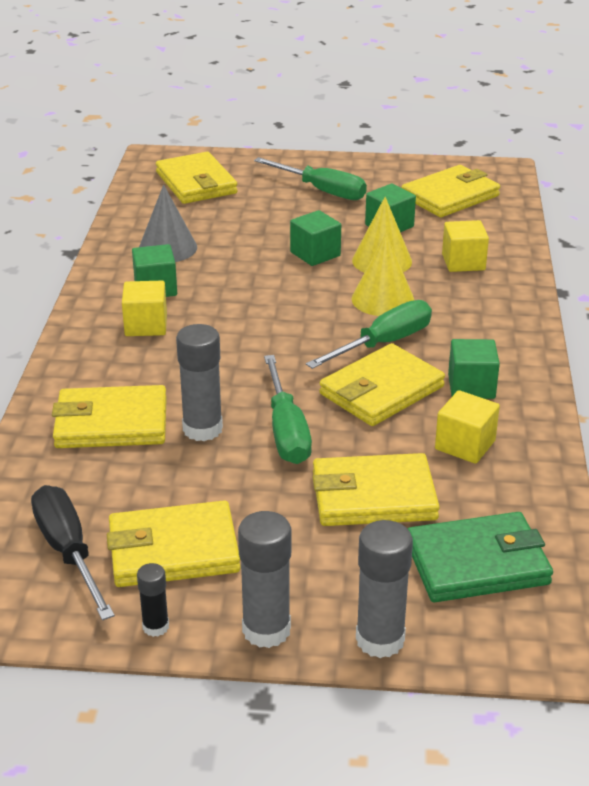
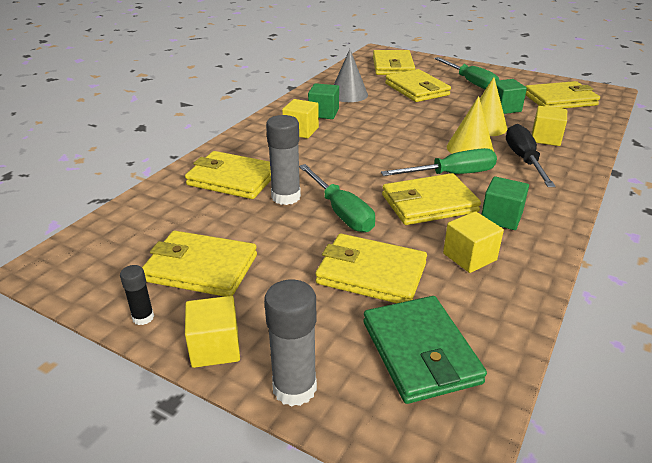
camera: 25 degrees right, 0 degrees up
black screwdriver [31,485,115,620] -> black screwdriver moved to [506,124,556,187]
grey glue stick [238,511,291,648] -> yellow cube [185,296,240,368]
green screwdriver [264,355,312,464] -> green screwdriver turned 45 degrees counterclockwise [299,164,375,232]
green cube [290,210,341,266] -> none
green wallet [408,512,553,602] -> green wallet turned 60 degrees clockwise [363,296,487,404]
none -> yellow wallet [385,69,451,102]

